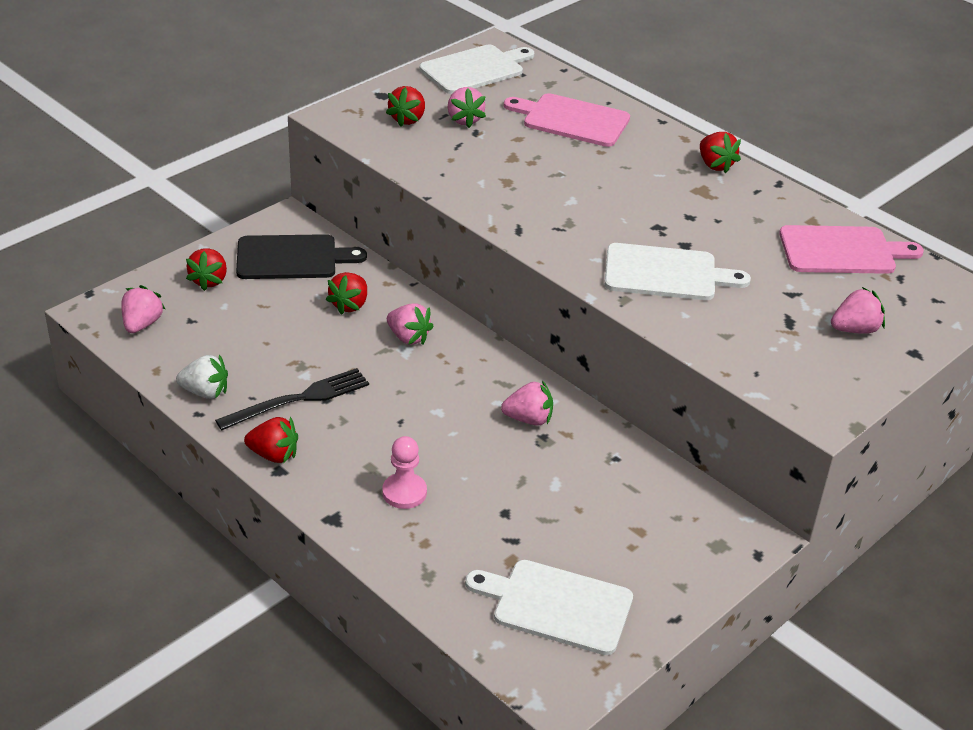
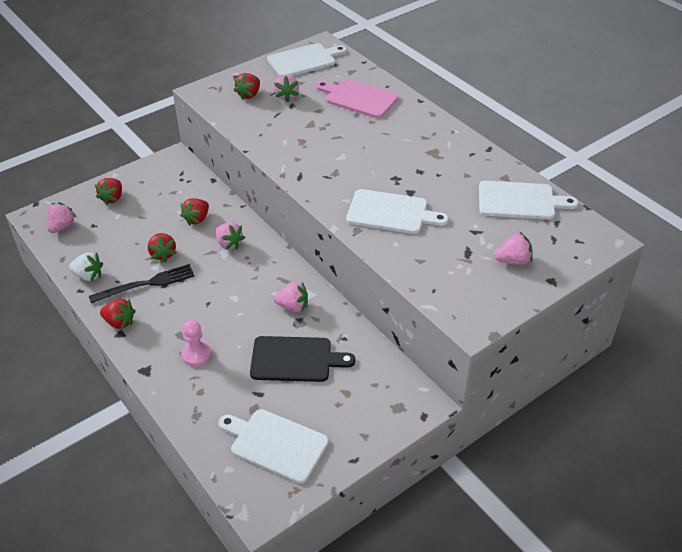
camera: 10 degrees right, 5 degrees up
black cutting board [236,234,367,279] -> black cutting board moved to [250,336,355,382]
red strawberry [700,132,741,174] -> red strawberry moved to [148,233,177,262]
pink cutting board [779,225,924,274] -> white cutting board [479,181,578,219]

